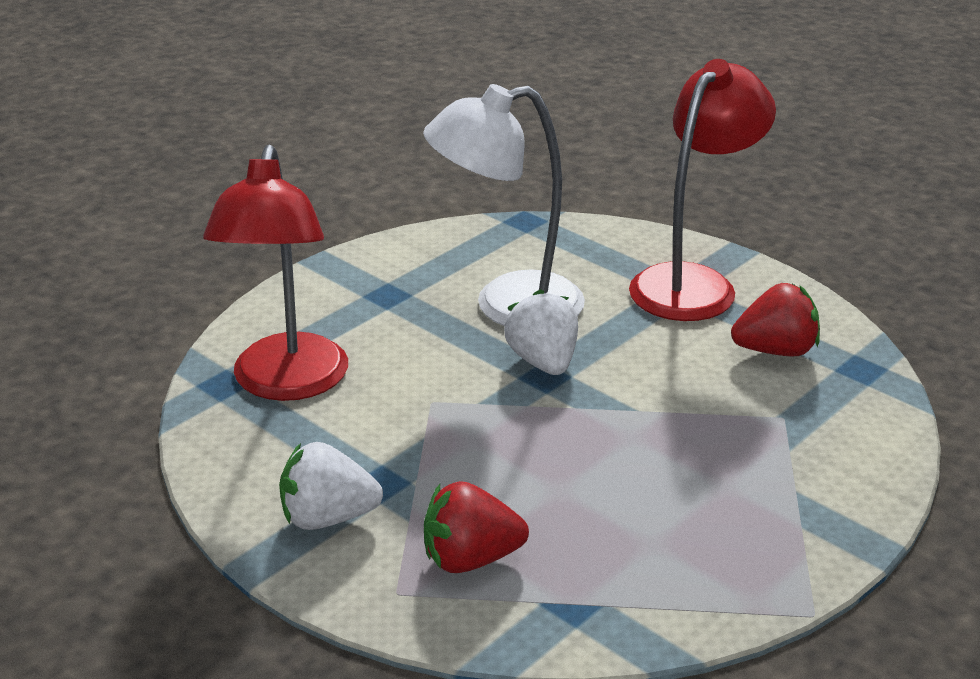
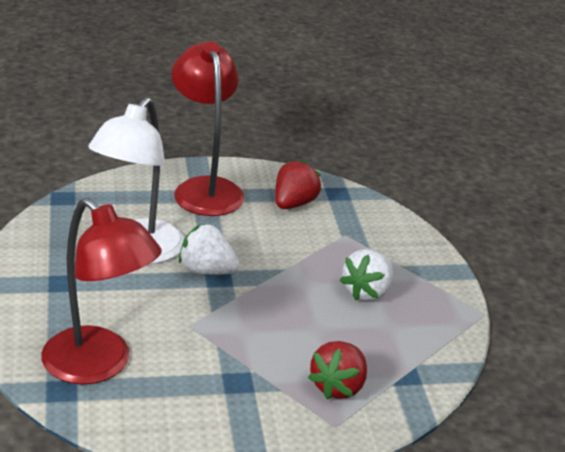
camera: 55 degrees left, 0 degrees up
white strawberry [279,442,383,530] -> white strawberry moved to [340,249,393,301]

